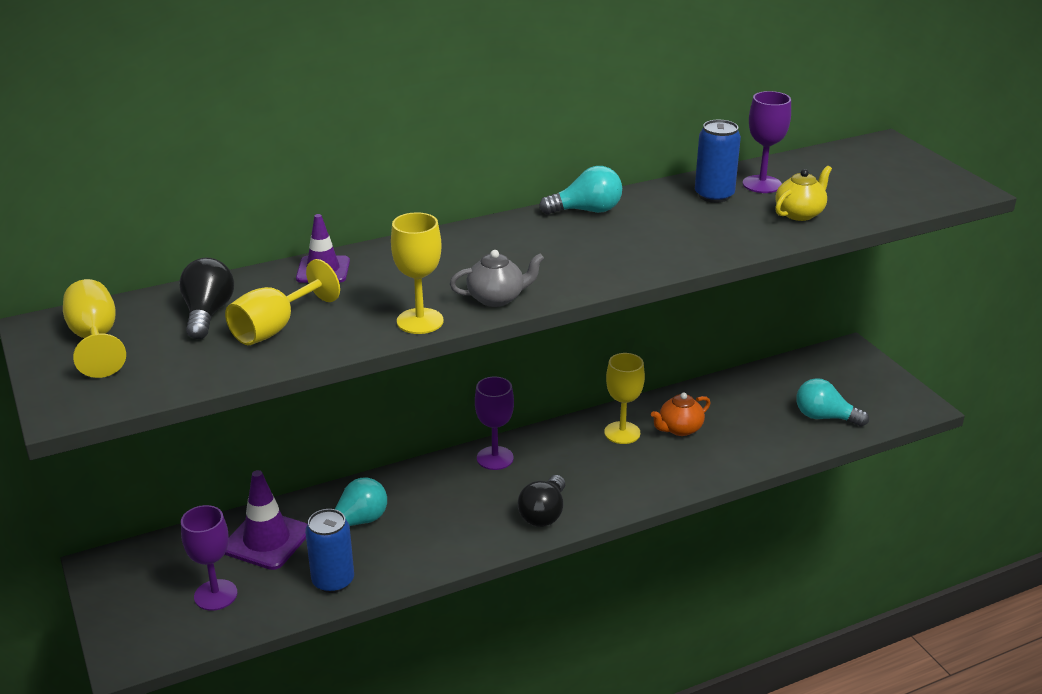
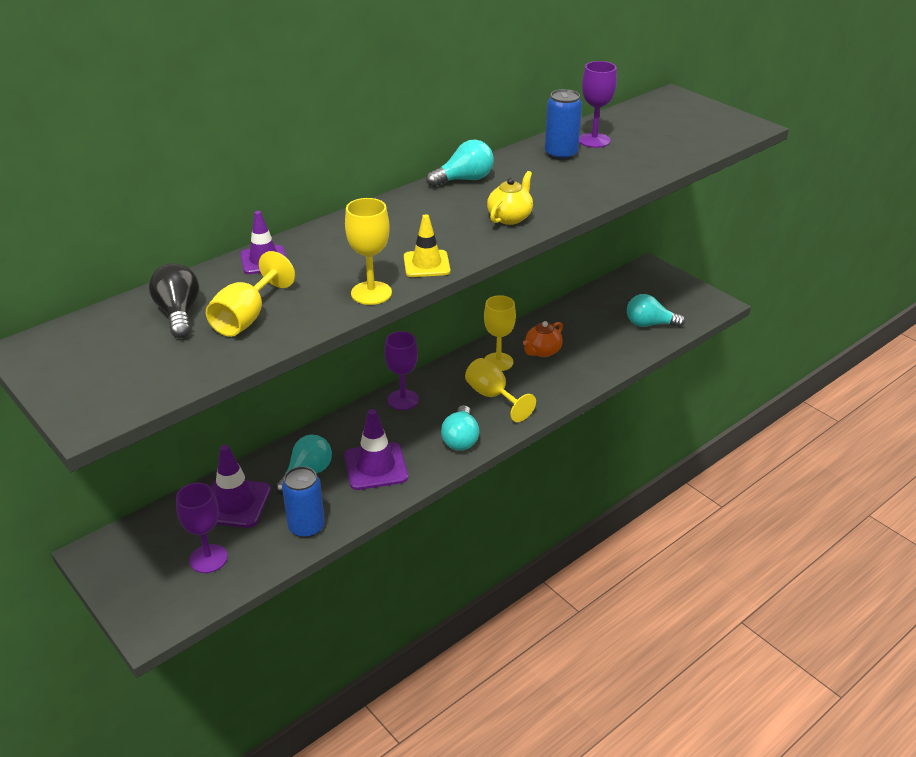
camera: 15 degrees left, 5 degrees up
yellow goblet [63,279,126,378] -> yellow goblet moved to [465,358,536,422]
grey teapot [450,250,544,307] -> yellow traffic cone [404,214,450,277]
black light bulb [518,475,565,527] -> turquoise light bulb [441,405,479,451]
yellow teapot [775,166,832,221] -> yellow teapot moved to [487,171,533,225]
none -> purple traffic cone [344,409,408,490]

